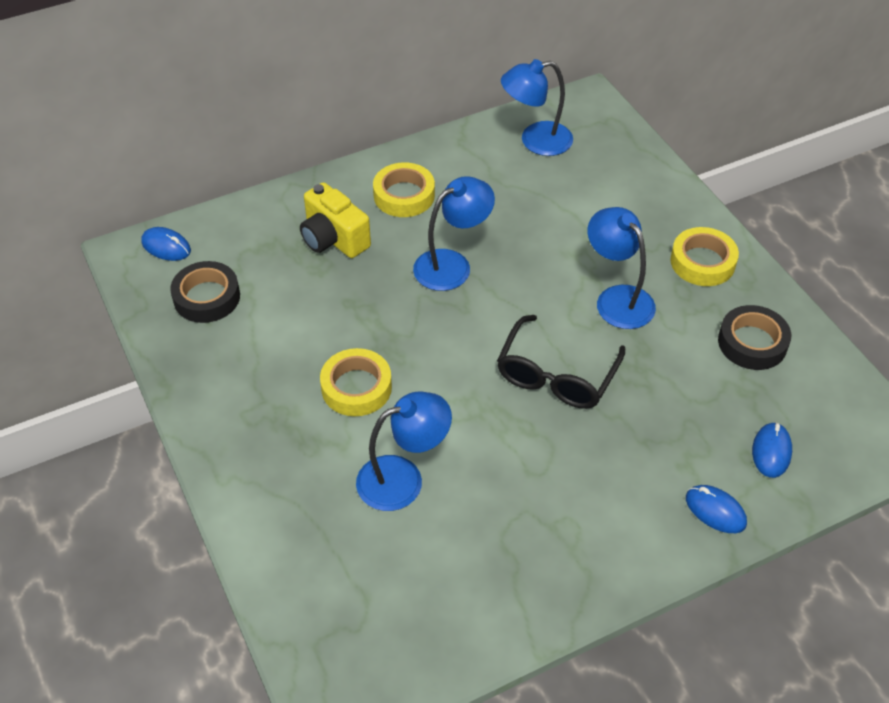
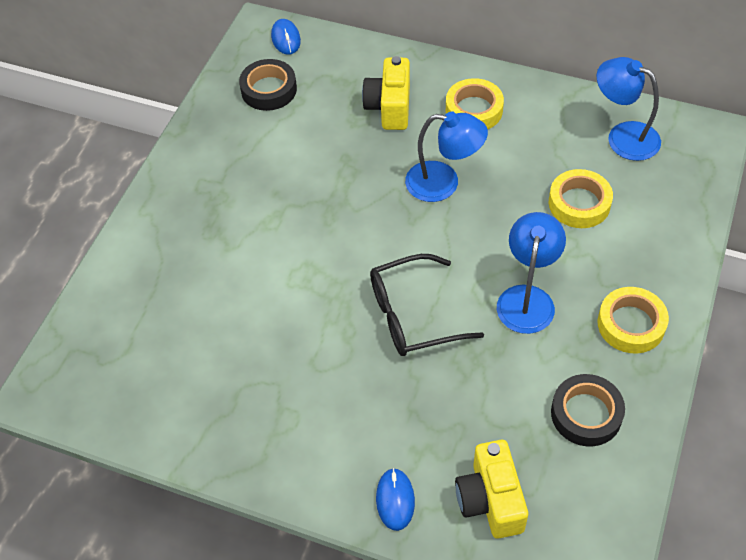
camera: 50 degrees right, 5 degrees up
yellow tape [320,348,392,416] -> yellow tape moved to [549,169,613,228]
blue lamp [356,391,452,511] -> none
blue mouse [752,422,792,478] -> yellow camera [455,440,528,539]

